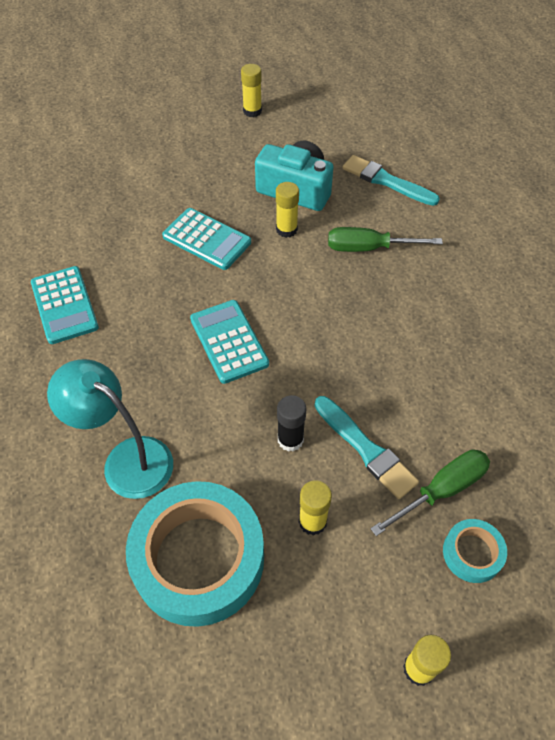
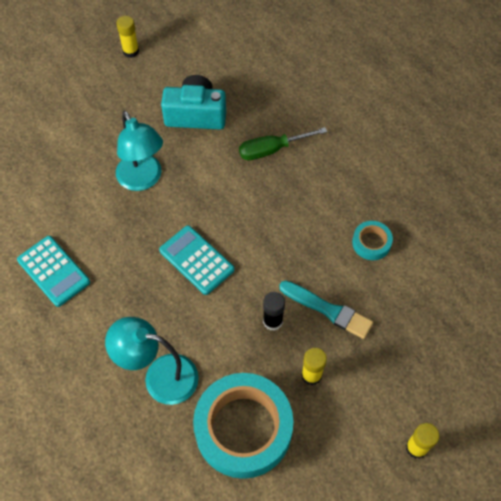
camera: 20 degrees left, 5 degrees up
turquoise calculator [162,208,251,270] -> turquoise lamp [116,111,163,191]
yellow glue stick [276,182,299,238] -> none
turquoise brush [343,155,440,206] -> none
green screwdriver [370,450,490,536] -> none
turquoise tape [443,519,507,583] -> turquoise tape moved to [352,221,393,260]

